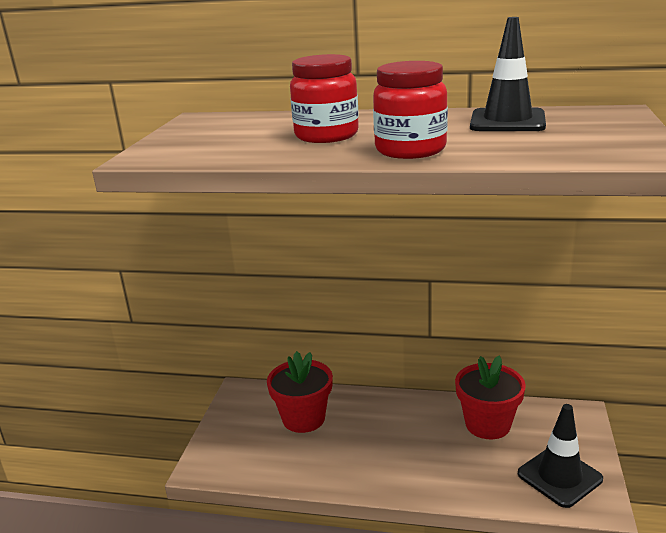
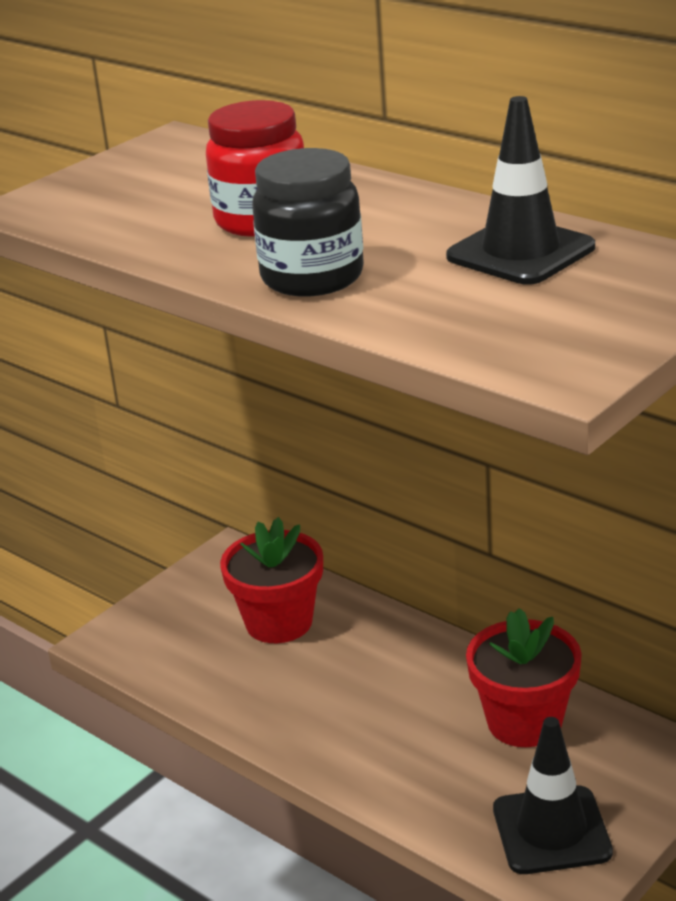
camera: 30 degrees right, 5 degrees up
red jar [373,61,448,159] -> black jar [252,148,364,296]

